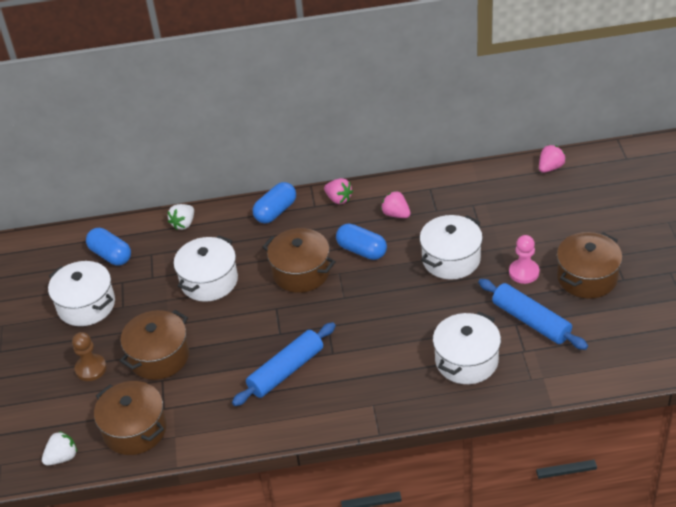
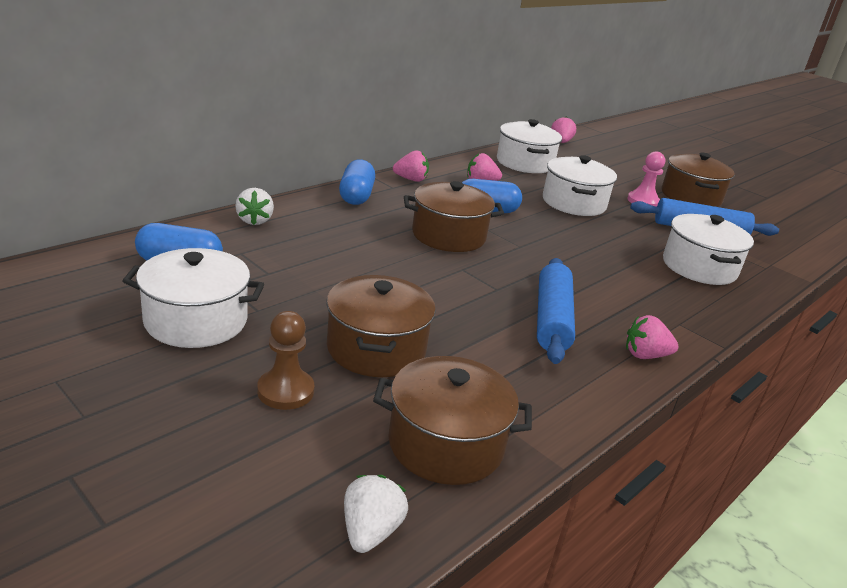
camera: 45 degrees left, 15 degrees down
white pot [174,235,238,302] -> white pot moved to [497,119,562,173]
none -> pink strawberry [626,315,679,359]

